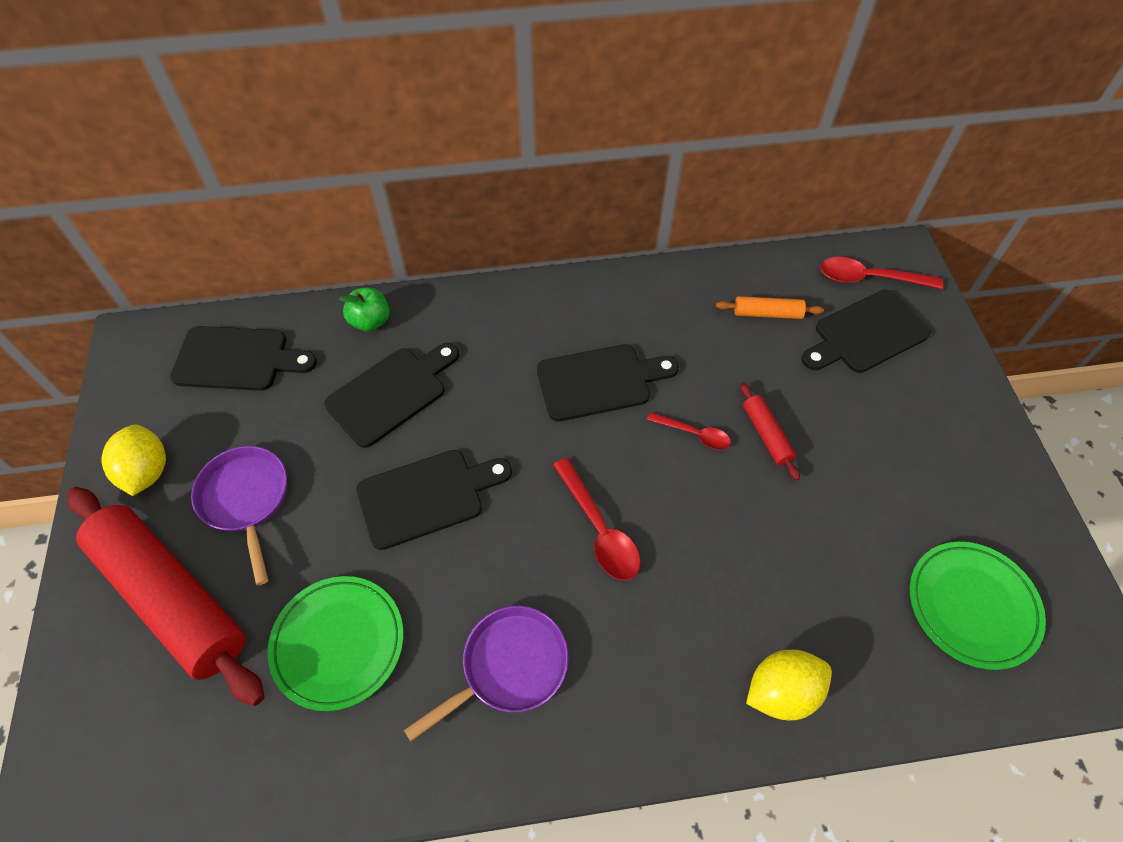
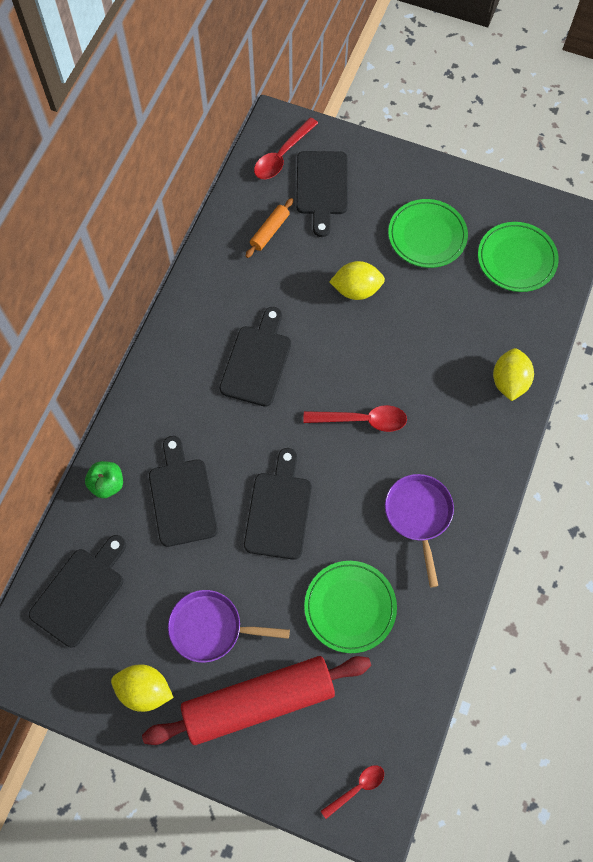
camera: 60 degrees left, 10 degrees up
red spoon [647,412,731,450] -> red spoon moved to [321,765,384,819]
red rolling pin [740,383,800,480] -> yellow lemon [329,261,385,300]
none -> green plate [388,199,468,268]

